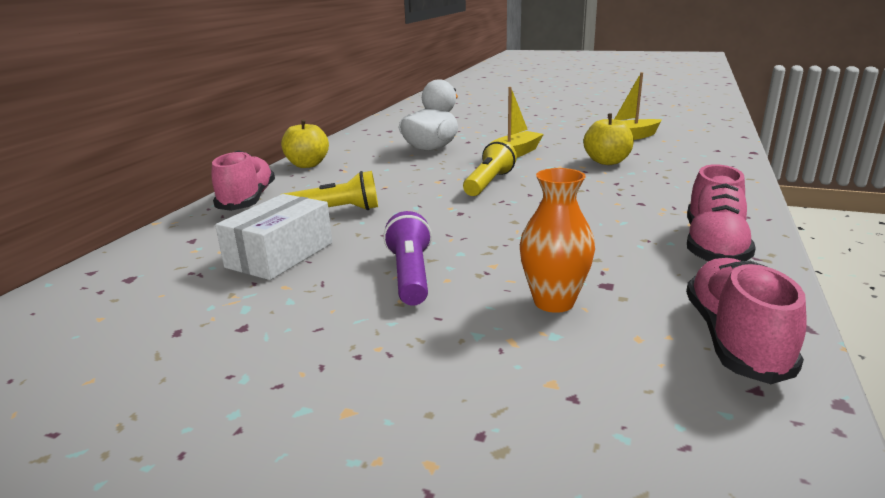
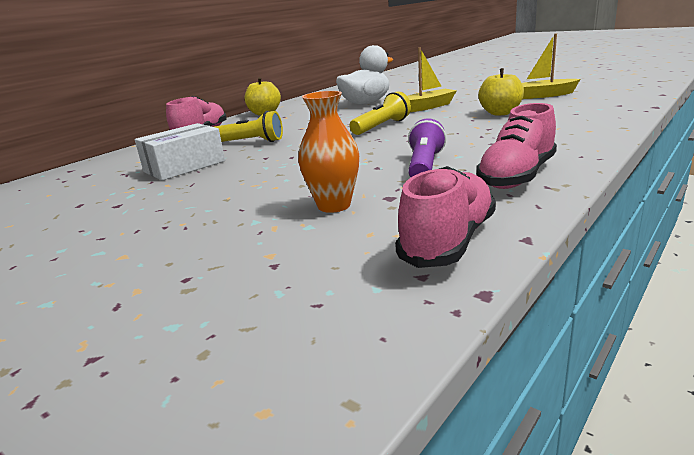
camera: 20 degrees right, 0 degrees up
purple flashlight [383,211,432,306] -> purple flashlight moved to [408,118,446,177]

